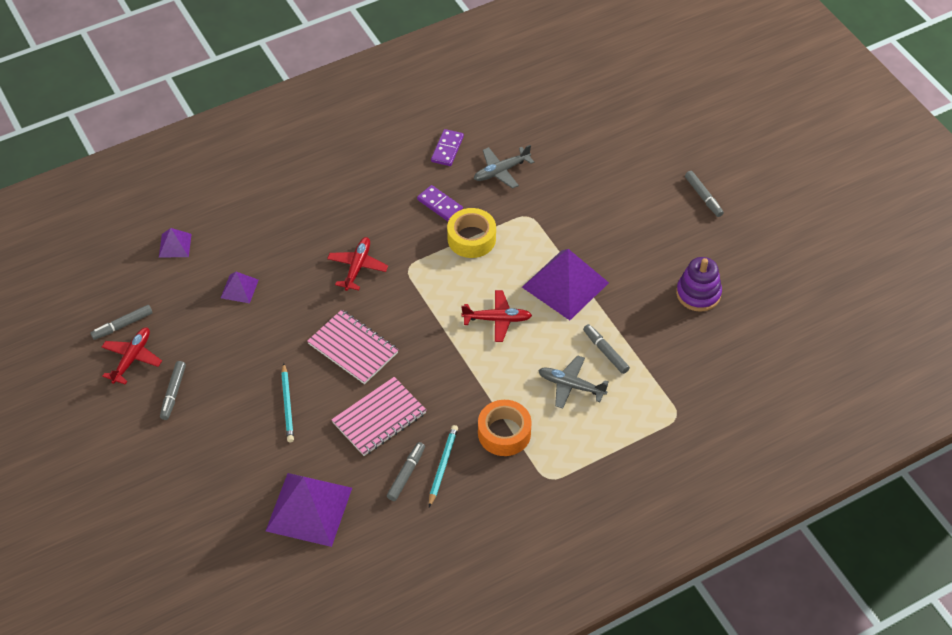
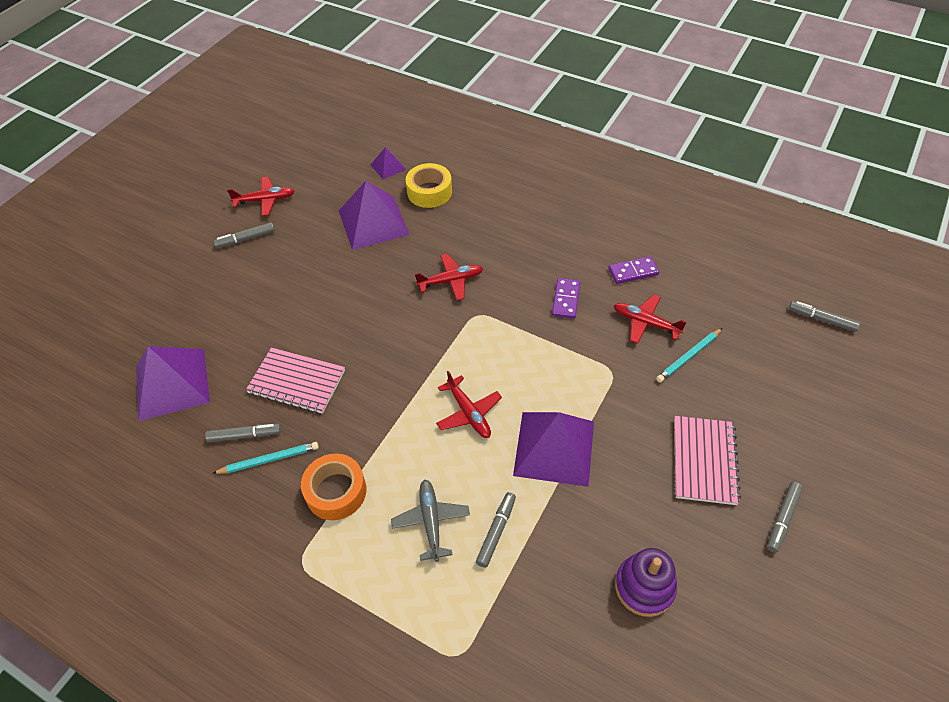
camera: 60 degrees right, 0 degrees up
grey marker [90,305,153,340] -> grey marker moved to [789,301,860,332]
purple pyramid [221,272,259,303] -> purple pyramid [339,181,410,250], size x2.05
turquoise pencil [281,363,294,442] -> turquoise pencil moved to [656,328,722,382]
pink notebook [307,310,399,384] -> pink notebook moved to [674,416,741,505]
yellow tape [447,208,496,258] -> yellow tape moved to [406,163,452,208]
grey plane [474,145,534,189] -> red plane [614,294,687,344]

